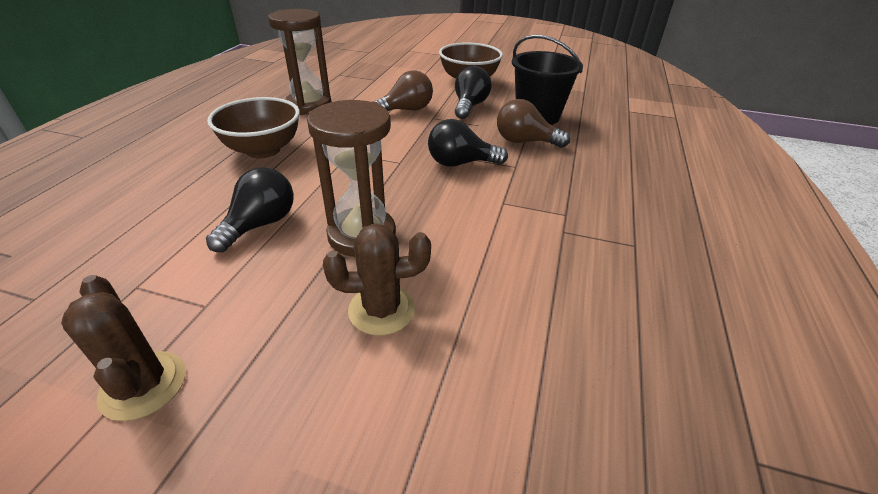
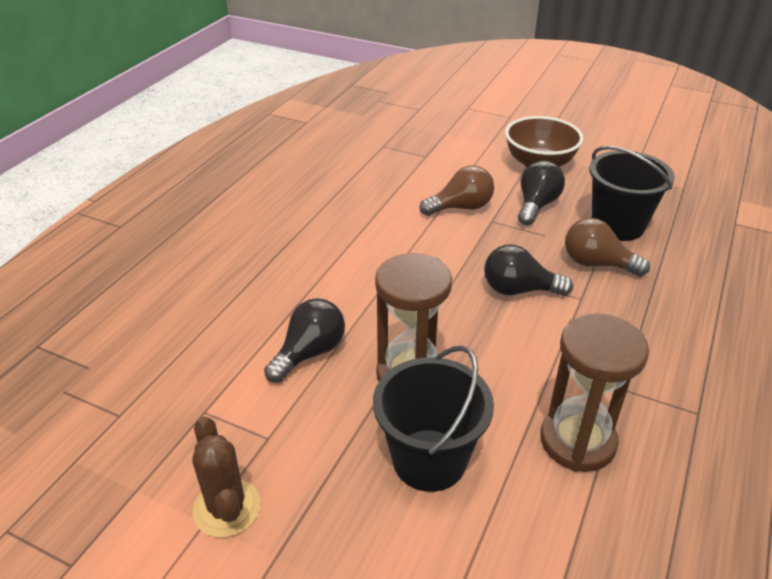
camera: 10 degrees right, 0 degrees up
brown bowl [207,97,300,158] -> none
brown hourglass [268,9,331,115] -> brown hourglass moved to [540,313,649,472]
brown cactus [323,223,431,336] -> black bucket [373,346,494,492]

